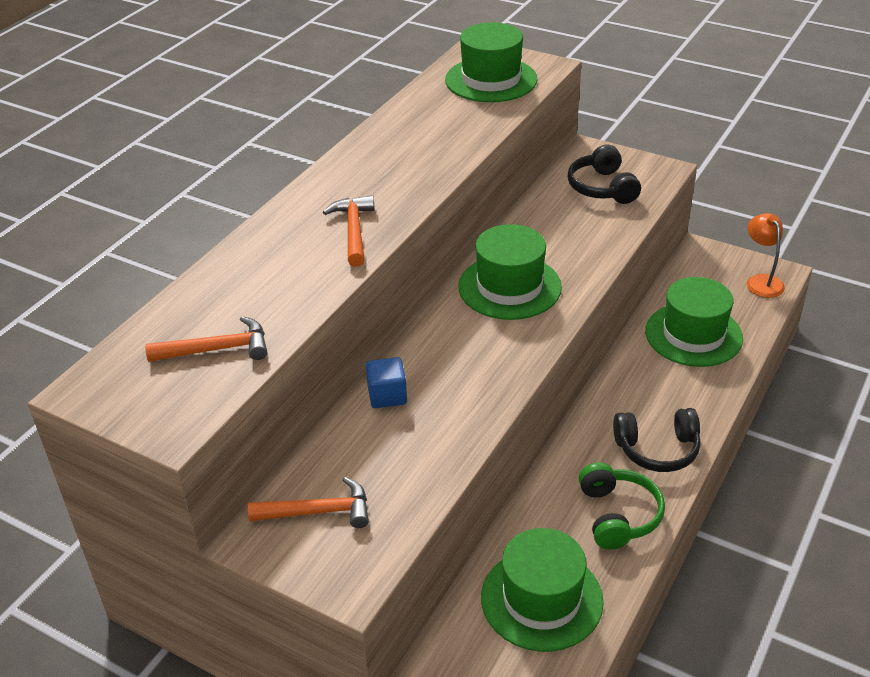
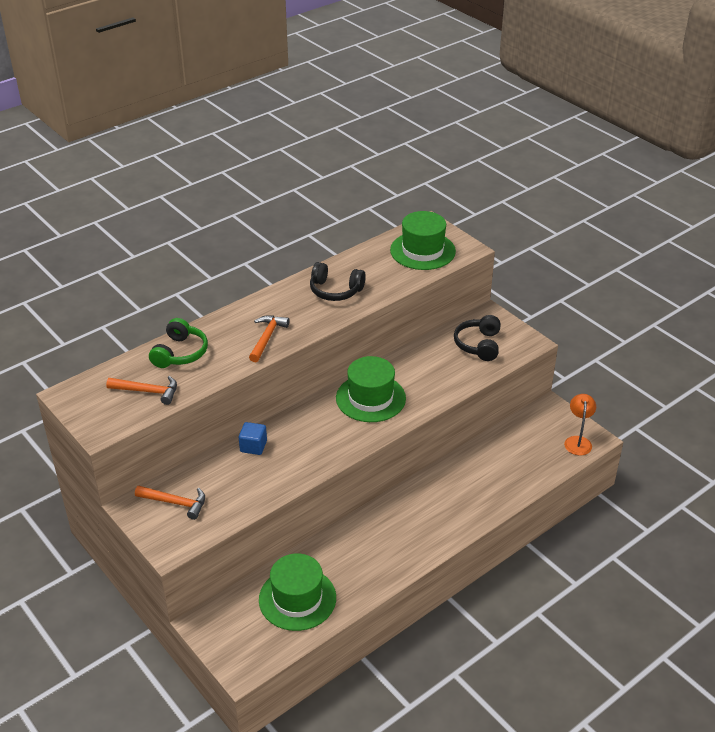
camera: 20 degrees right, 0 degrees up
green headphones [579,462,665,550] -> green headphones moved to [149,318,208,368]
black headphones [613,408,701,472] -> black headphones moved to [310,262,366,301]
green hat [645,277,743,367] -> none

